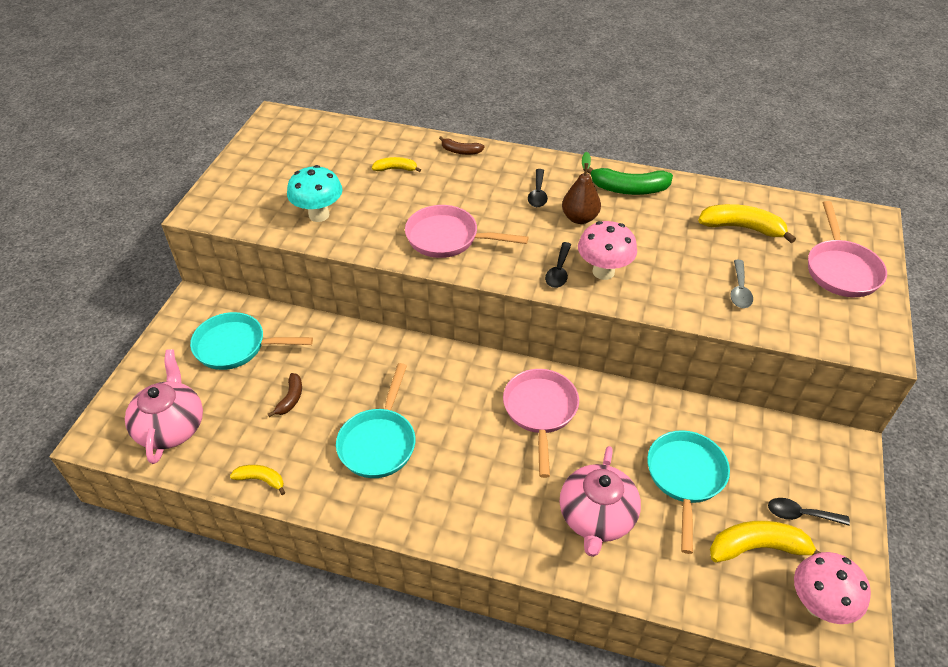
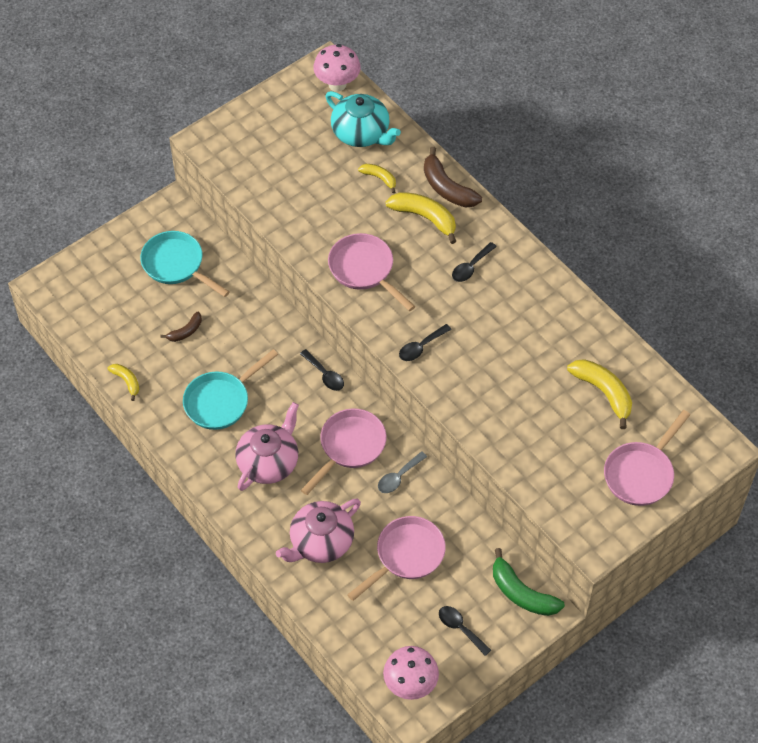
camera: 35 degrees right, 10 degrees up
pink teapot [125,349,203,464] -> pink teapot moved to [235,402,299,491]
turquoise mushroom [287,165,342,222] -> none
brown banana [439,136,485,155] -> brown banana [424,147,482,207], size x1.76
brown pear [562,152,601,224] -> none
pink mushroom [578,221,637,280] -> pink mushroom moved to [313,44,361,92]
green banana [583,167,673,195] -> green banana moved to [493,548,565,616]
turquoise pan [647,430,730,554] -> pink pan [347,516,446,601]
yellow banana [710,521,821,562] -> yellow banana moved to [386,192,456,244]
grey spoon [730,260,753,308] -> grey spoon moved to [378,451,427,493]
none -> black spoon [300,349,344,391]
none -> turquoise teapot [326,91,401,147]

